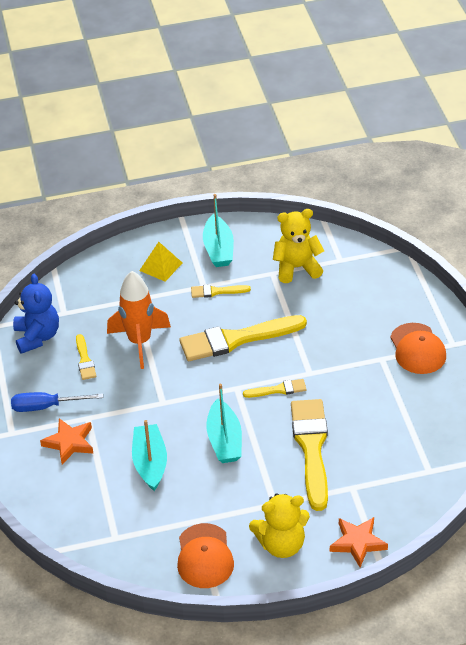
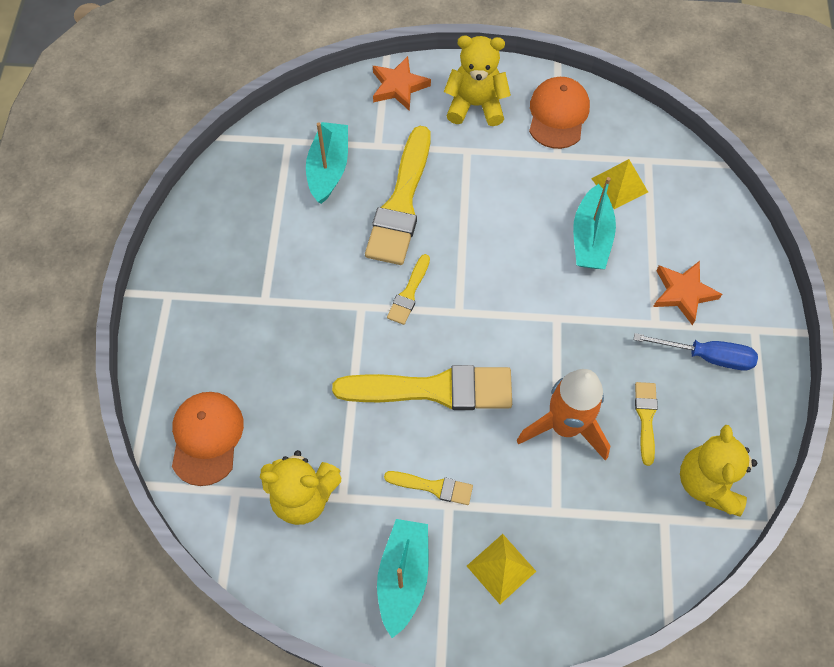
camera: 165 degrees left, 20 degrees up
blue teddy bear [13,274,59,354] -> yellow teddy bear [680,425,757,516]
turquoise boat [206,384,242,463] -> turquoise boat moved to [306,122,348,204]
yellow brush [243,379,306,398] -> yellow brush turned 75 degrees counterclockwise [387,254,430,325]
orange cap [390,323,446,374] -> orange cap moved to [172,392,244,486]
none -> yellow pyramid [591,159,648,209]

